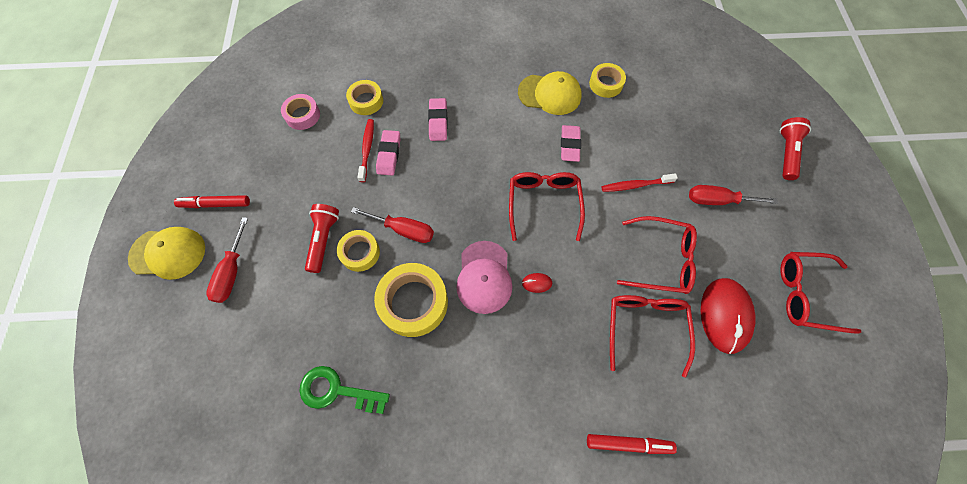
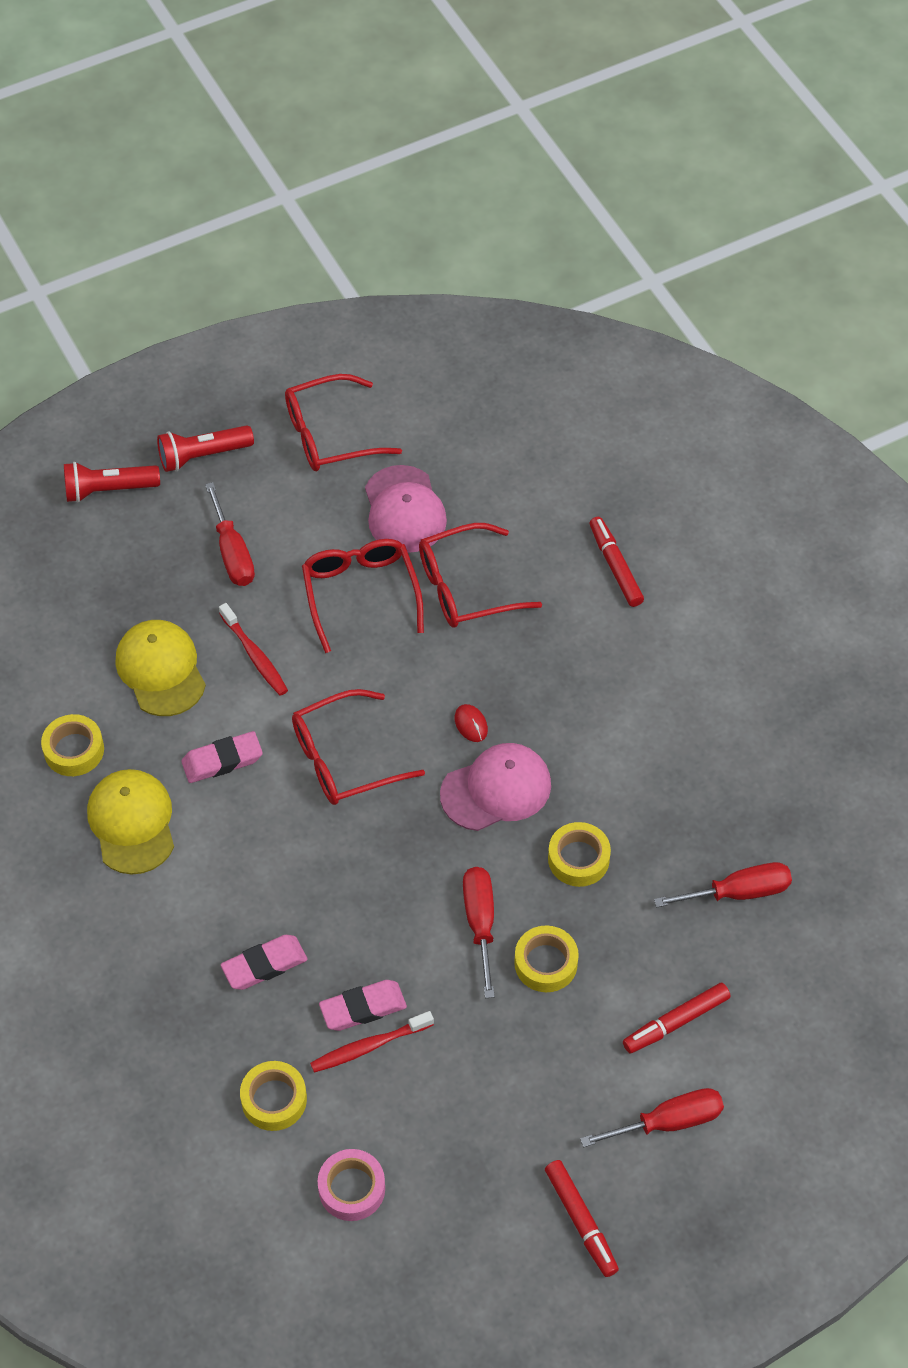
camera: 115 degrees left, 10 degrees down
yellow cap [128,227,205,280] -> yellow cap moved to [115,620,206,716]
green key [299,366,390,414] -> red screwdriver [654,862,792,908]
red flashlight [305,204,339,273] -> red flashlight moved to [157,425,254,472]
yellow tape [374,263,448,337] -> yellow tape [548,822,611,887], size x0.60
red mouse [700,278,756,354] -> pink cap [365,465,447,553]
red glasses [780,252,861,333] -> red glasses turned 90 degrees clockwise [285,374,402,471]
none -> red marker [623,983,731,1053]

